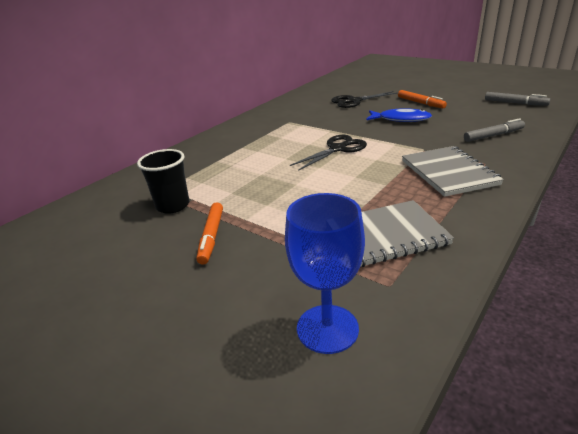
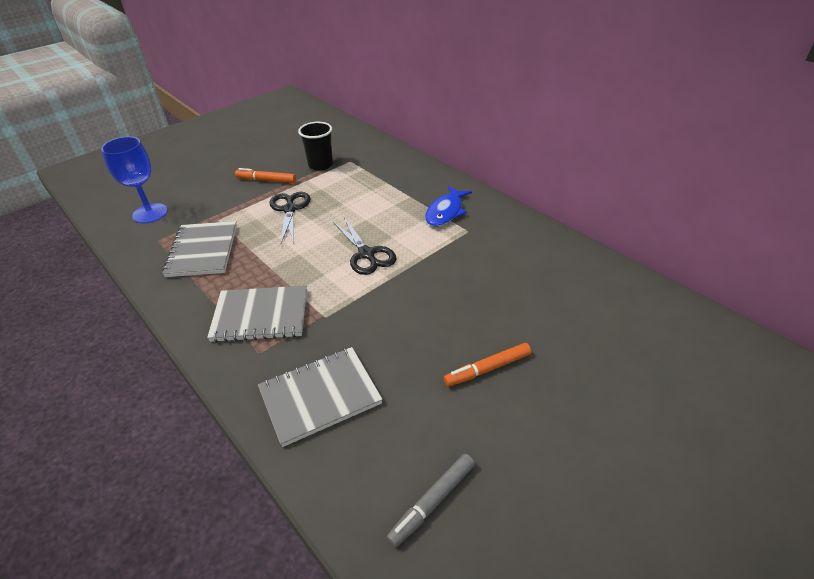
camera: 100 degrees right, 10 degrees up
black scissors [331,91,397,108] -> black scissors moved to [270,192,310,244]
blue fish [366,108,432,122] -> blue fish moved to [425,186,472,226]
grey marker [464,118,525,142] -> grey notebook [258,347,383,447]

